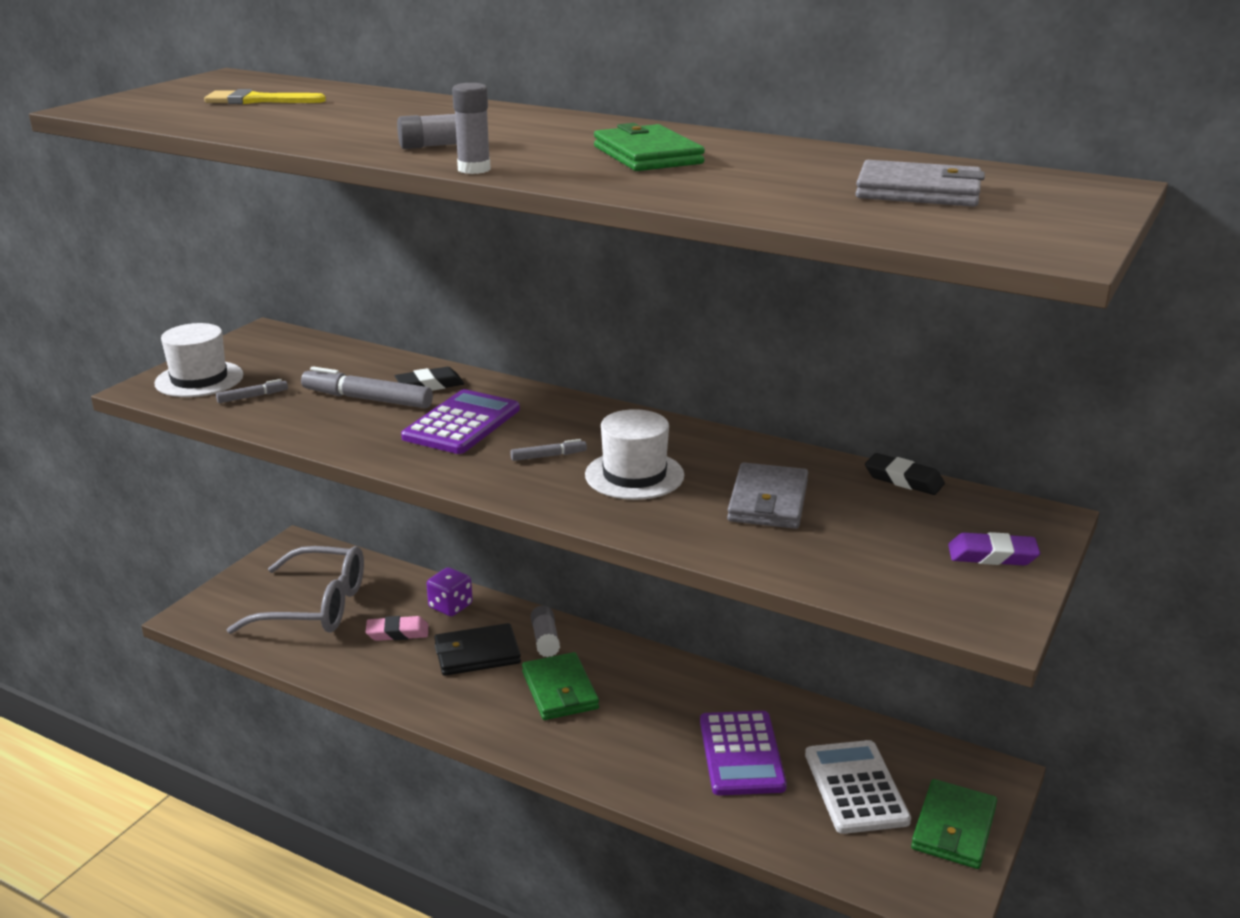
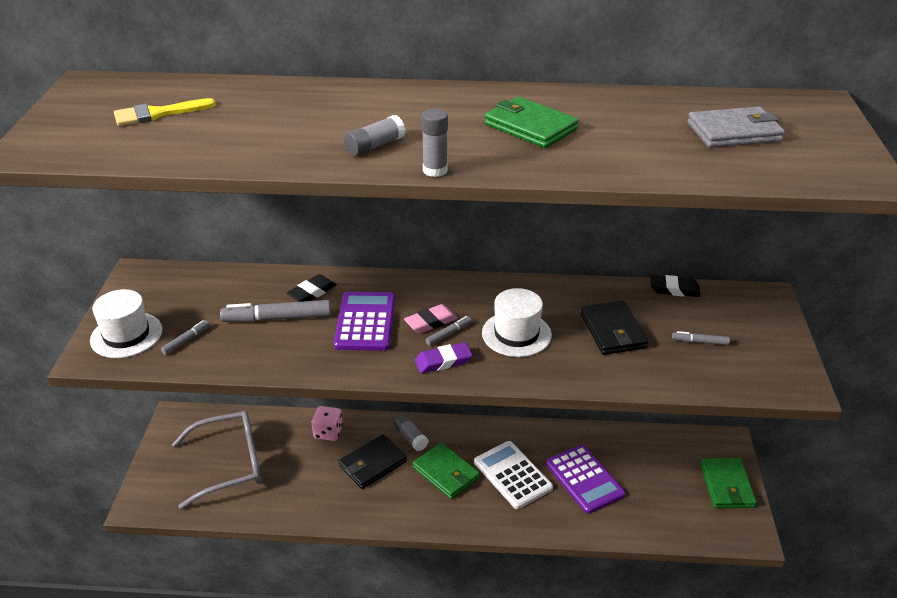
camera: 25 degrees left, 10 degrees up
pink eraser [366,616,428,641] -> pink eraser moved to [404,304,458,333]
purple dice [427,567,473,616] -> pink dice [312,406,343,441]
grey wallet [727,462,808,529] -> black wallet [580,301,648,355]
white calculator [805,740,911,834] -> white calculator moved to [474,441,553,509]
purple eraser [948,532,1040,565] -> purple eraser moved to [415,342,472,373]
none -> grey marker [672,331,730,345]

